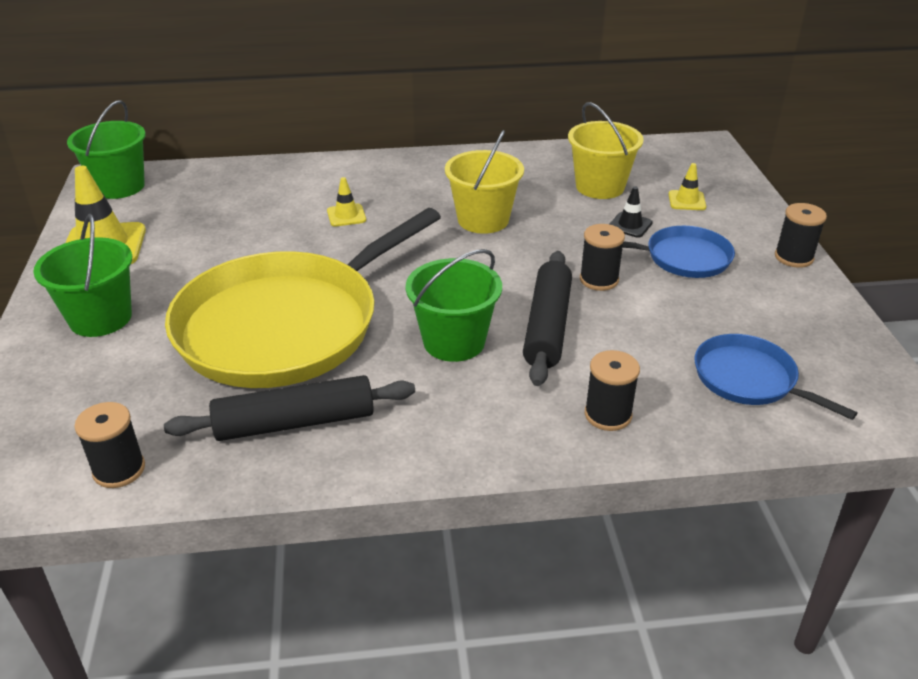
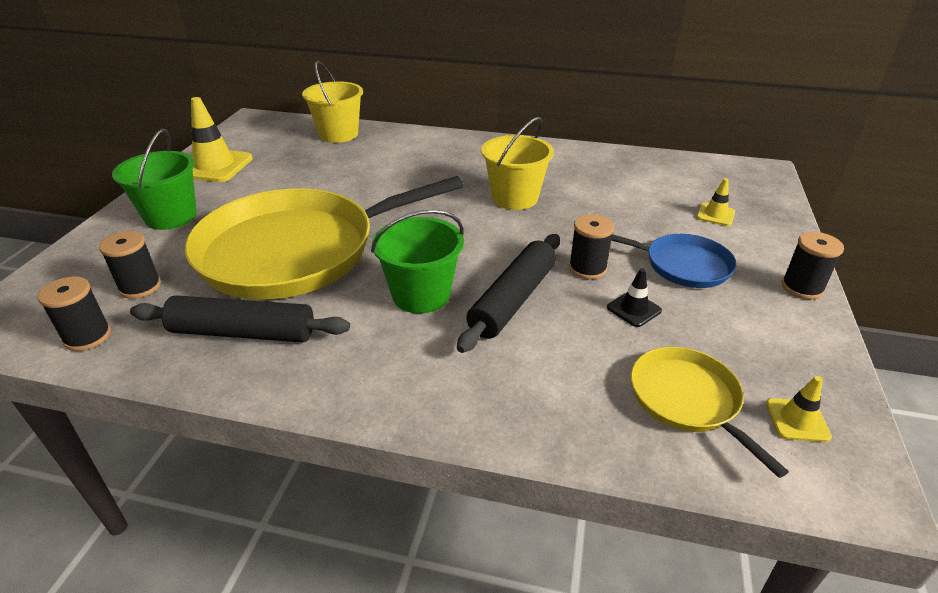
camera: 20 degrees right, 0 degrees up
green bucket [67,100,146,199] -> none
yellow traffic cone [327,177,366,227] -> yellow traffic cone moved to [766,376,832,442]
yellow bucket [568,102,644,199] -> yellow bucket moved to [302,61,363,143]
black spool [585,350,640,431] -> black spool moved to [99,231,161,299]
black traffic cone [609,187,653,238] -> black traffic cone moved to [607,268,662,327]
blue pan [694,334,858,420] -> yellow pan [631,347,789,478]

